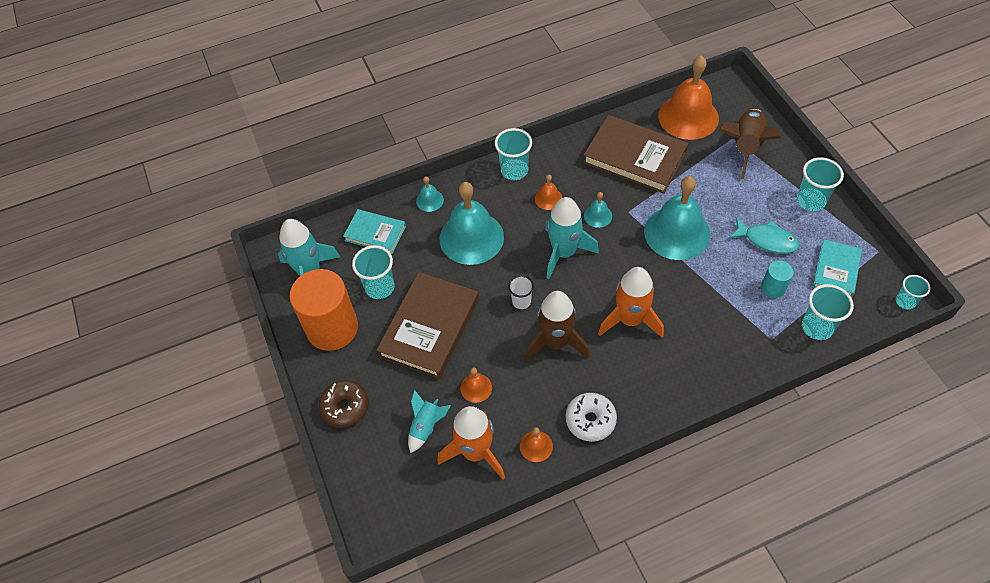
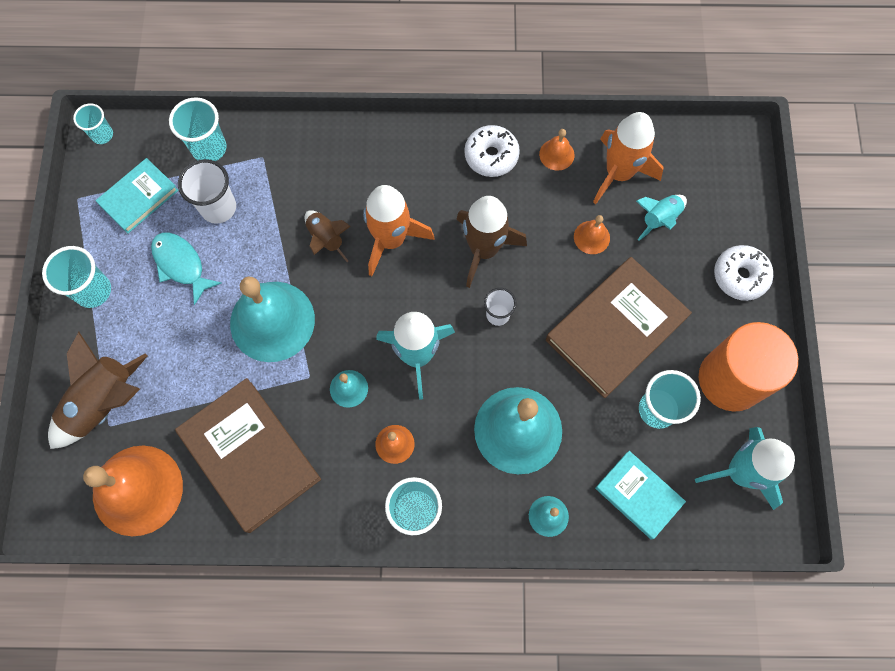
camera: 160 degrees left, 15 degrees up
brown donut [318,380,369,428] -> white donut [714,245,774,301]
turquoise cylinder [761,260,794,298] -> white cup [178,159,236,224]
none -> brown rocket [305,210,351,262]

